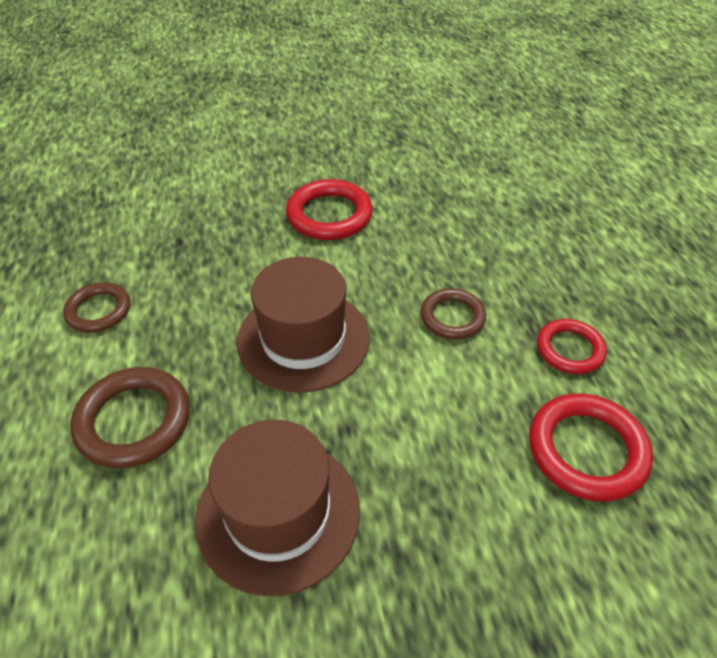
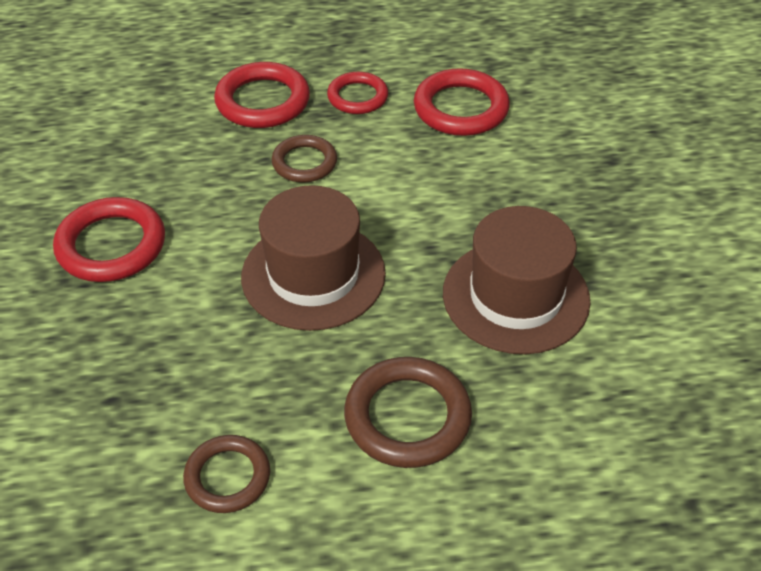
camera: 85 degrees left, 0 degrees up
none -> red ring [214,62,310,128]

